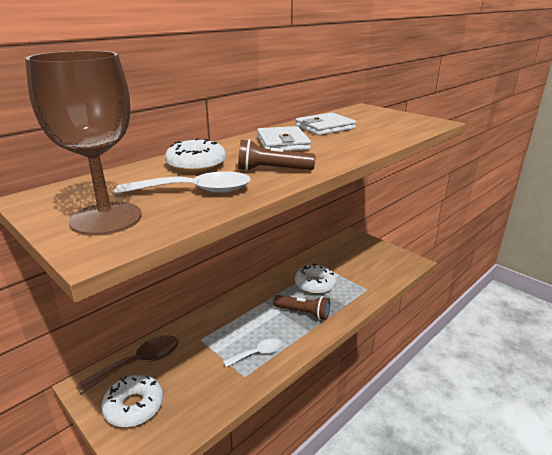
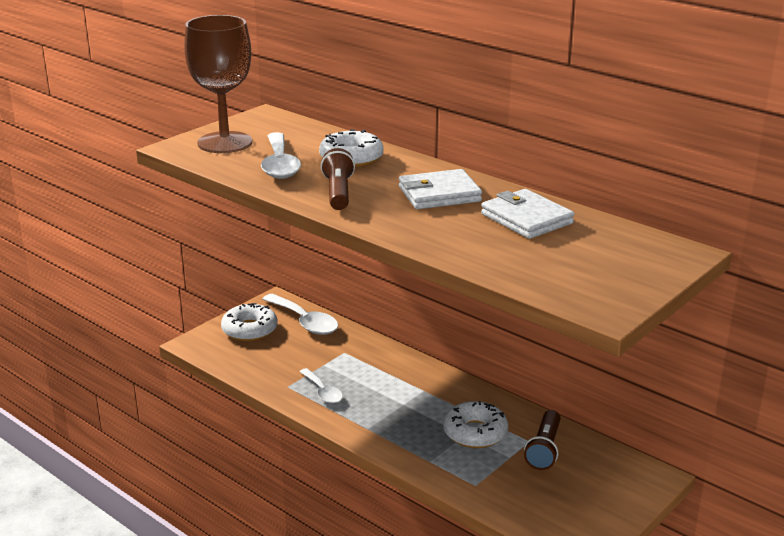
camera: 85 degrees right, 0 degrees up
brown spoon [76,335,178,394] -> white spoon [263,294,338,335]
brown flashlight [273,295,330,320] -> brown flashlight moved to [524,410,560,470]

